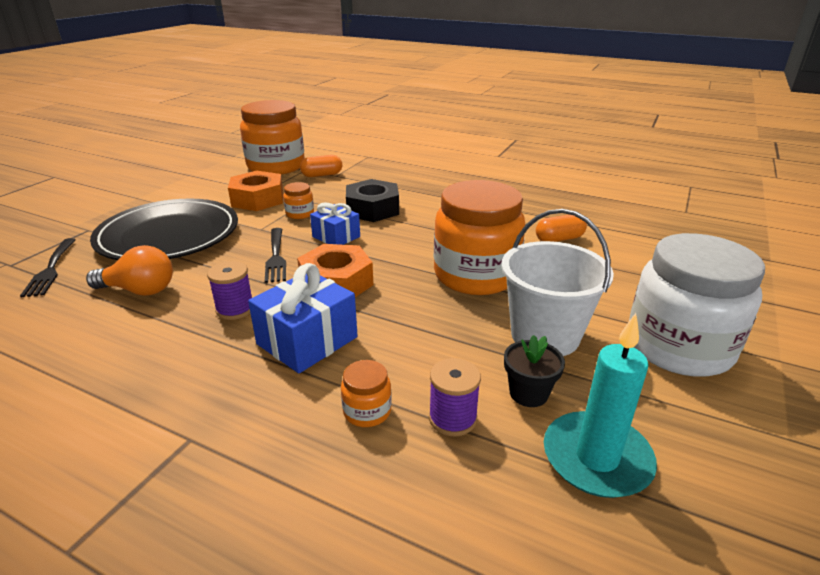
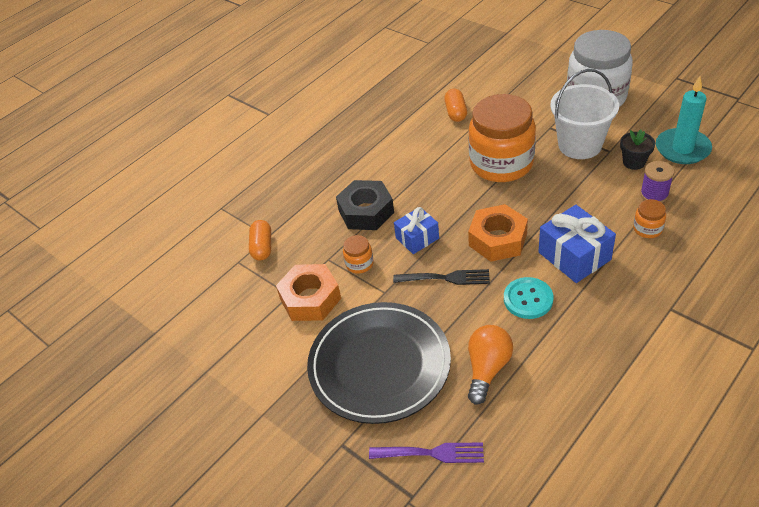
camera: 70 degrees left, 15 degrees up
black fork [20,238,76,297] -> purple fork [369,442,484,463]
purple spool [207,261,252,320] -> turquoise button [504,277,553,319]
orange jar [240,100,305,174] -> none

